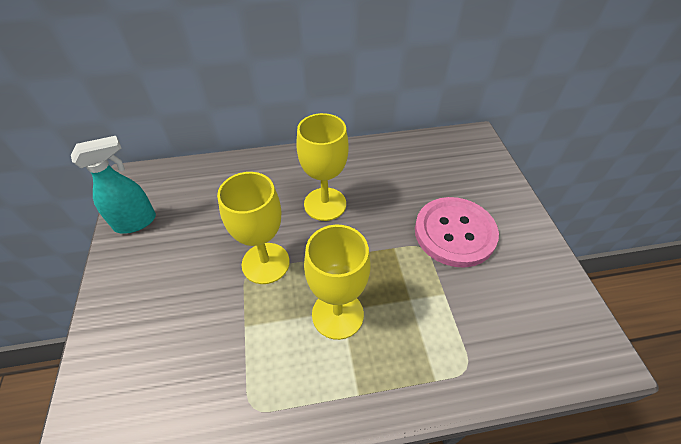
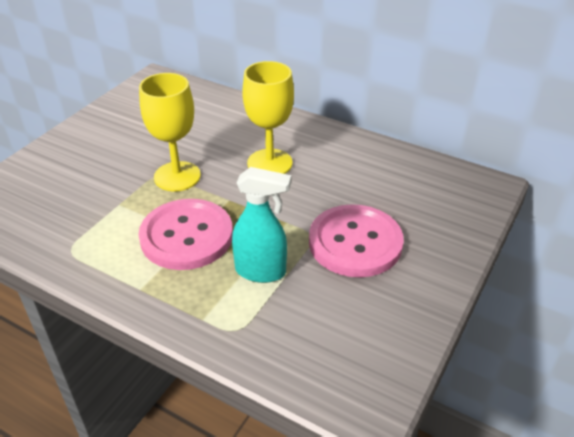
camera: 40 degrees right, 10 degrees down
turquoise spray bottle [71,136,156,234] -> turquoise spray bottle moved to [232,167,291,283]
yellow goblet [304,225,370,340] -> pink button [138,199,233,270]

